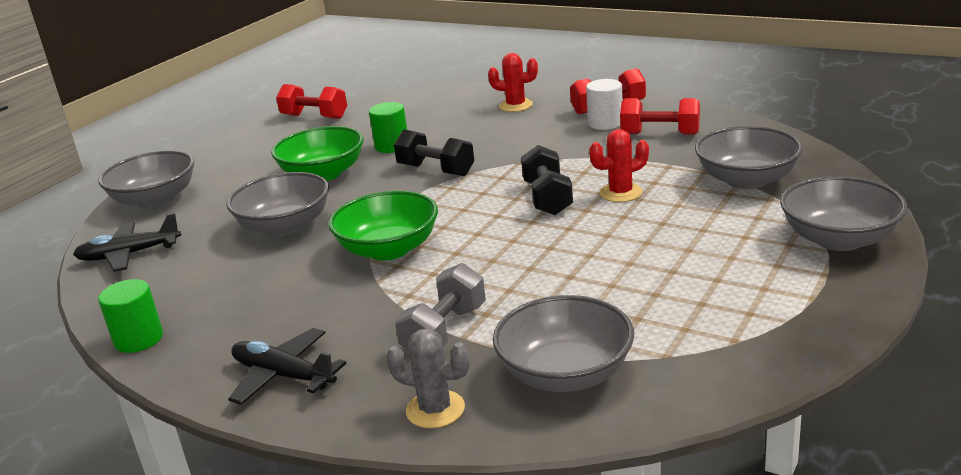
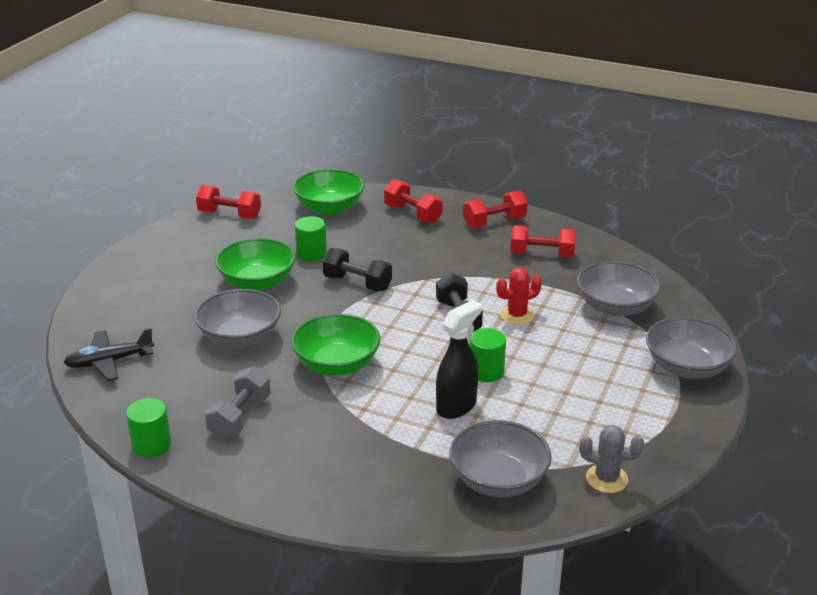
camera: 10 degrees left, 5 degrees up
grey bowl [98,151,194,208] -> none
black plane [228,328,346,405] -> none
grey cactus [386,328,470,428] -> grey cactus moved to [580,425,644,493]
grey dumbbell [395,263,486,351] -> grey dumbbell moved to [205,366,271,439]
red cactus [488,53,538,112] -> red dumbbell [384,179,443,224]
white cylinder [586,79,623,130] -> none
none -> green bowl [293,169,365,215]
none -> black spray bottle [436,300,482,419]
none -> green cylinder [470,328,506,382]

